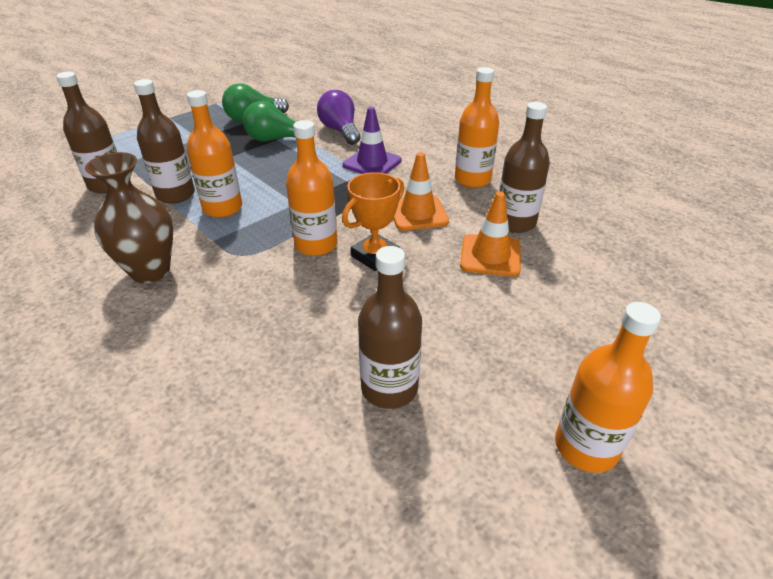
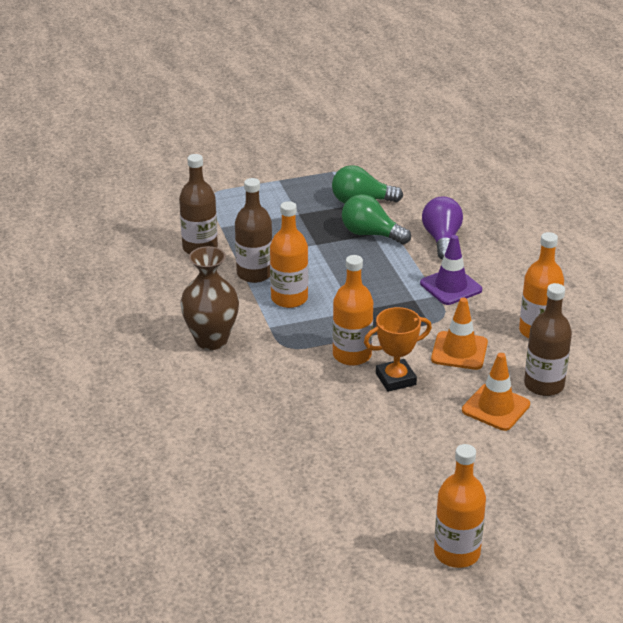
camera: 25 degrees right, 5 degrees down
brown bottle [358,246,422,409] -> none

